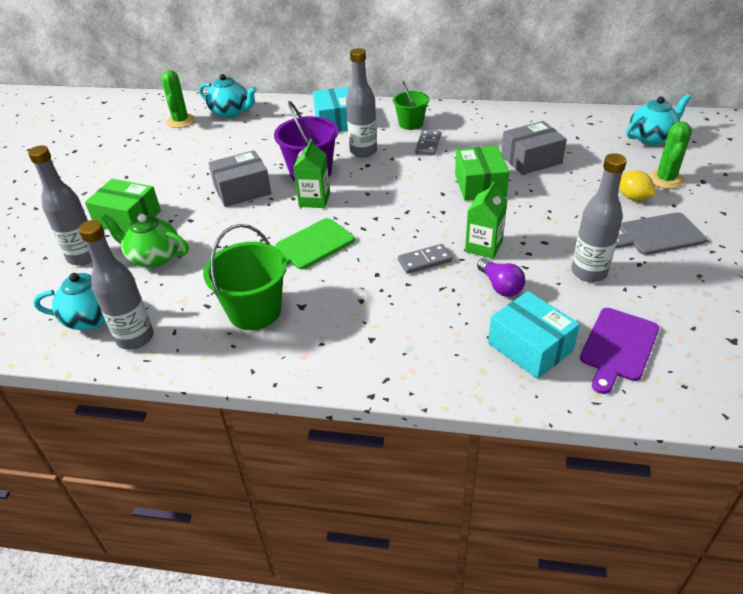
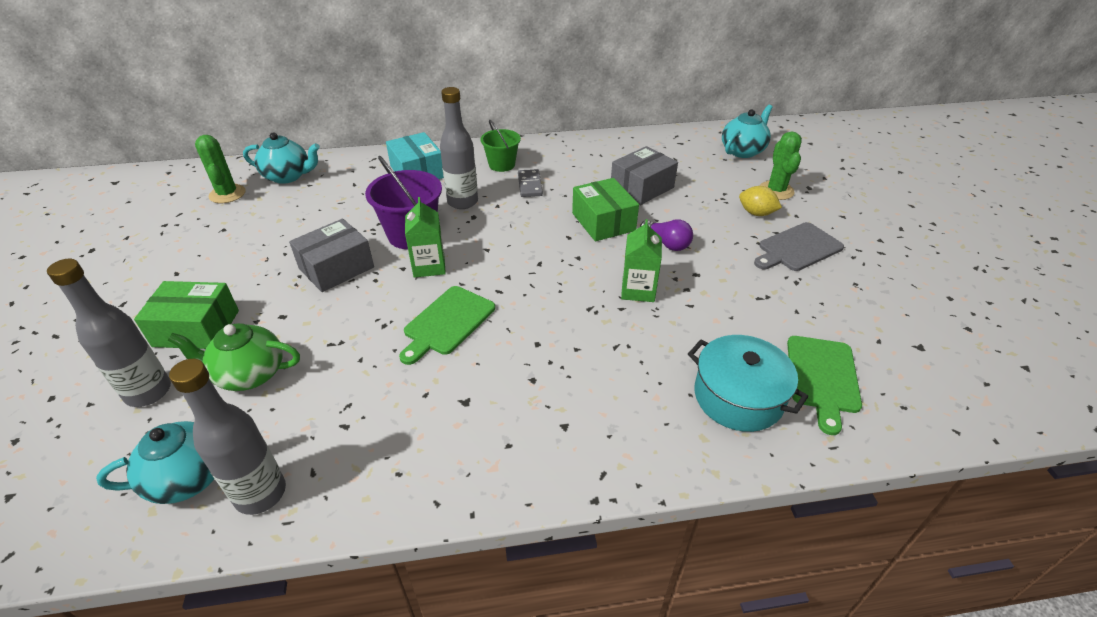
camera: 20 degrees left, 0 degrees up
green bucket [203,224,287,330] -> none
grey domino [398,244,452,274] -> none
purple light bulb [477,258,525,297] -> purple light bulb moved to [640,219,693,251]
turquoise box [488,291,580,379] -> turquoise pot [688,335,808,432]
grey bottle [571,153,627,282] -> none
purple cutting board [580,308,659,394] -> green cutting board [787,336,862,435]

